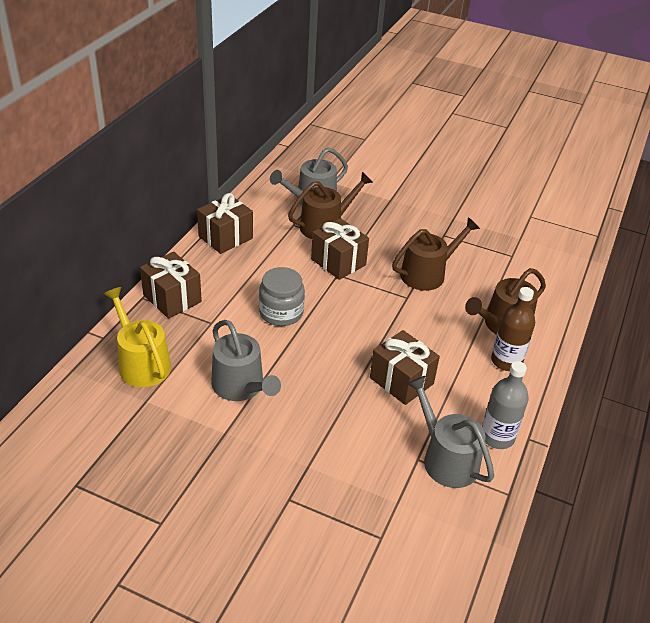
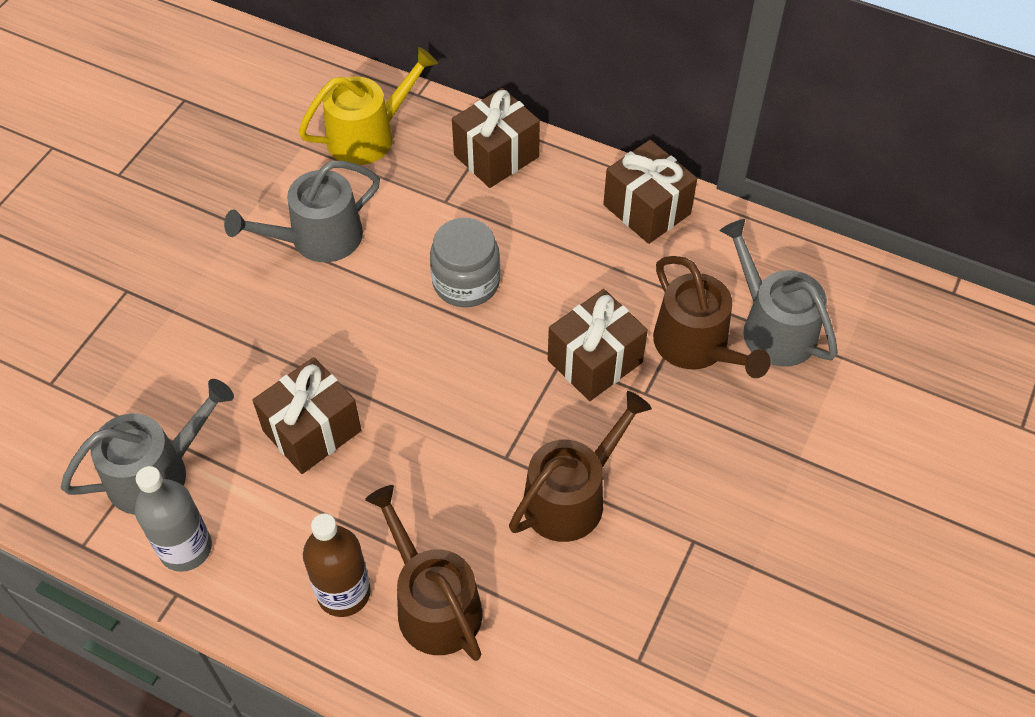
camera: 95 degrees right, 15 degrees up
brown watering can [392,217,480,291] -> brown watering can turned 105 degrees counterclockwise [509,391,652,542]

